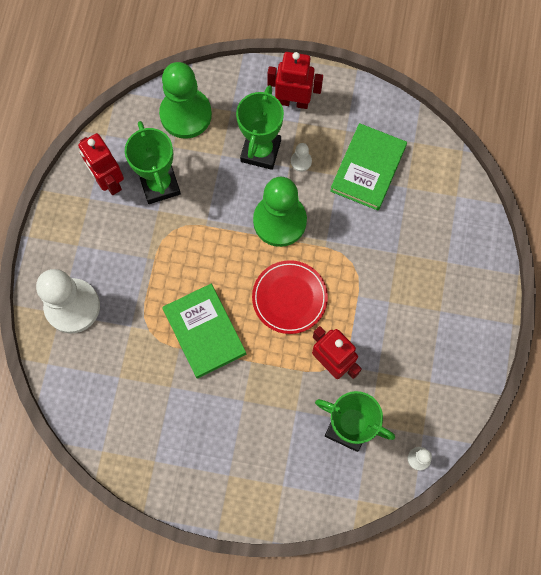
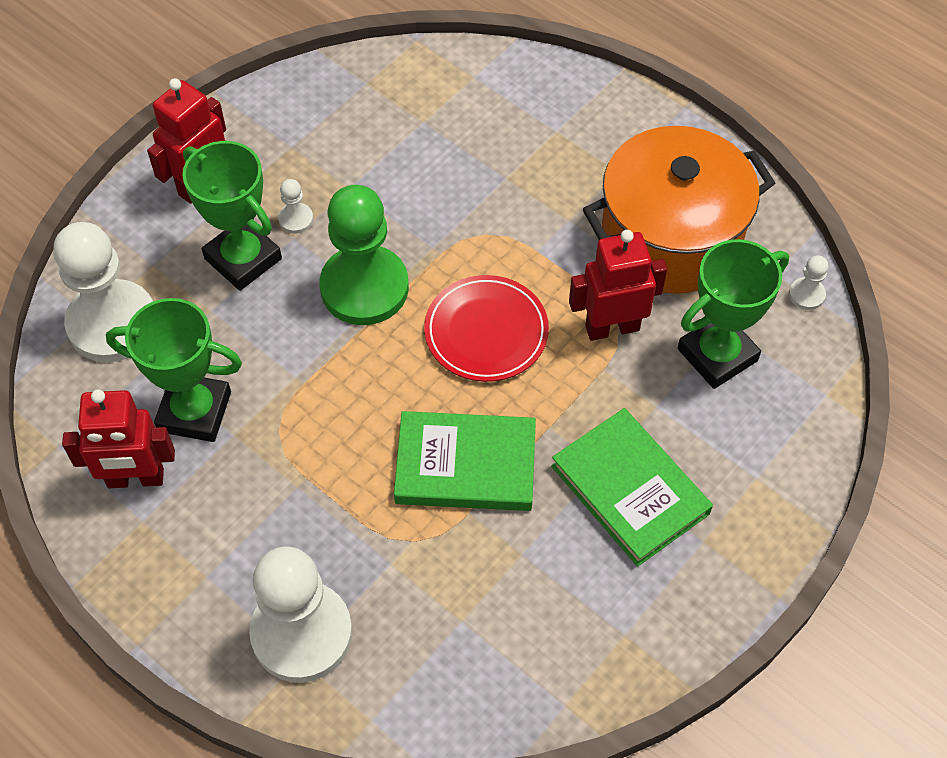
camera: 60 degrees left, 15 degrees down
green pawn [159,62,212,139] -> white pawn [53,222,153,362]
green book [330,123,407,210] -> green book moved to [551,408,713,567]
none -> orange pot [583,126,775,294]

